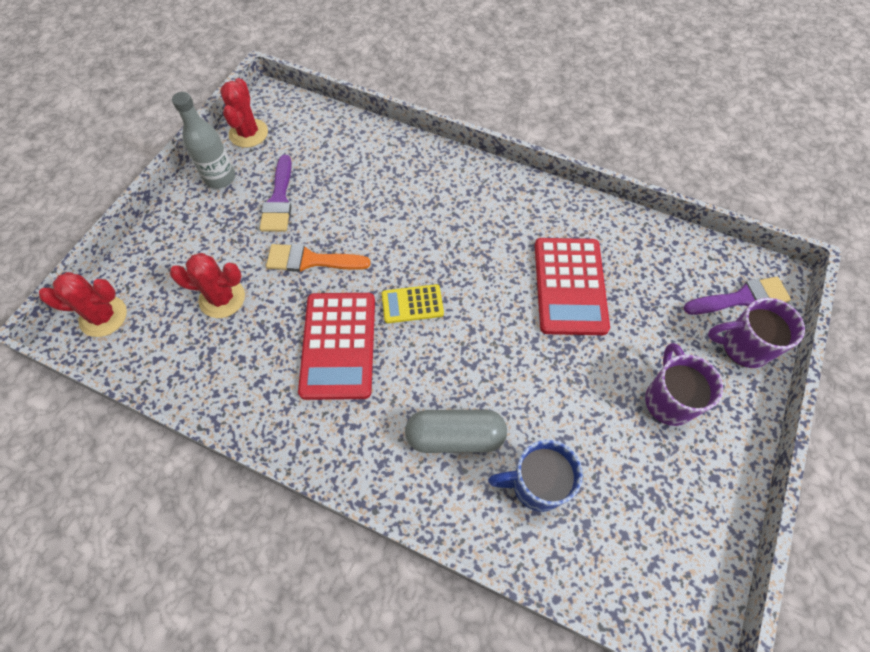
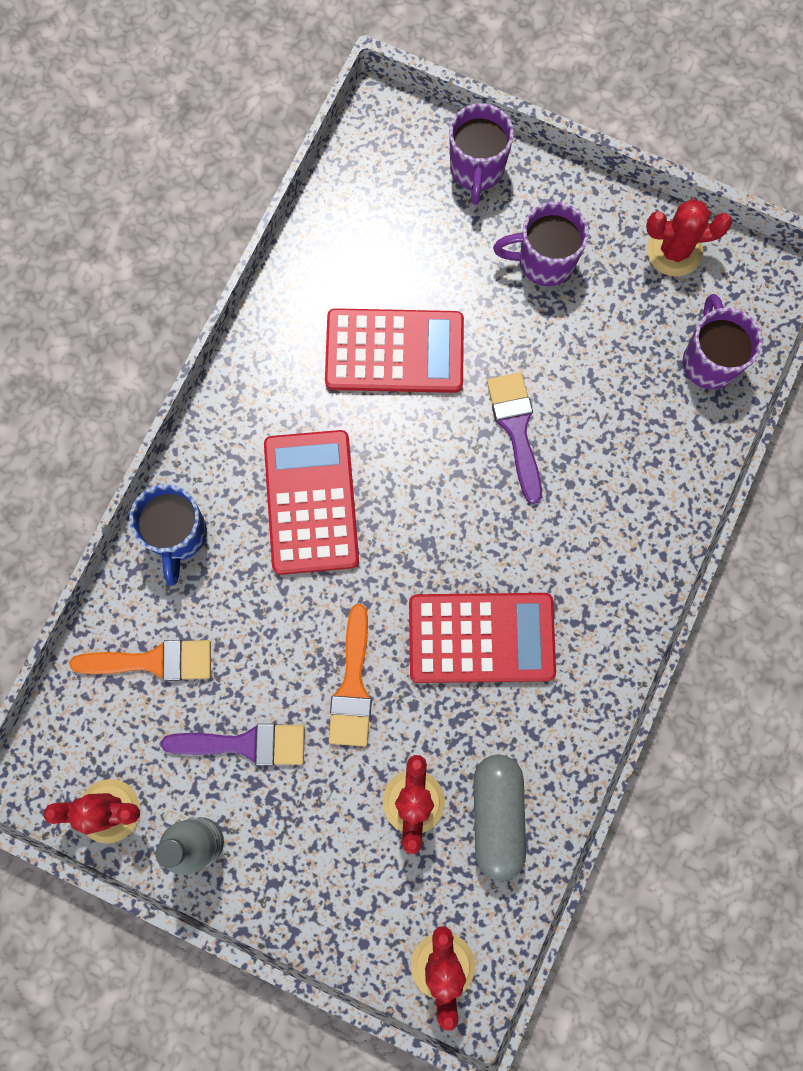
camera: 90 degrees left, 15 degrees up
yellow calculator [382,284,444,323] -> none
grey capsule [405,410,507,453] -> grey capsule moved to [474,754,526,881]
blue mug [488,439,583,512] -> blue mug moved to [129,484,207,586]
purple brush [684,276,791,315] -> purple brush moved to [487,372,542,504]
none -> orange brush [70,640,211,681]
none -> red calculator [264,430,359,575]
none -> red cactus [646,199,732,277]
none -> purple mug [683,294,763,389]

